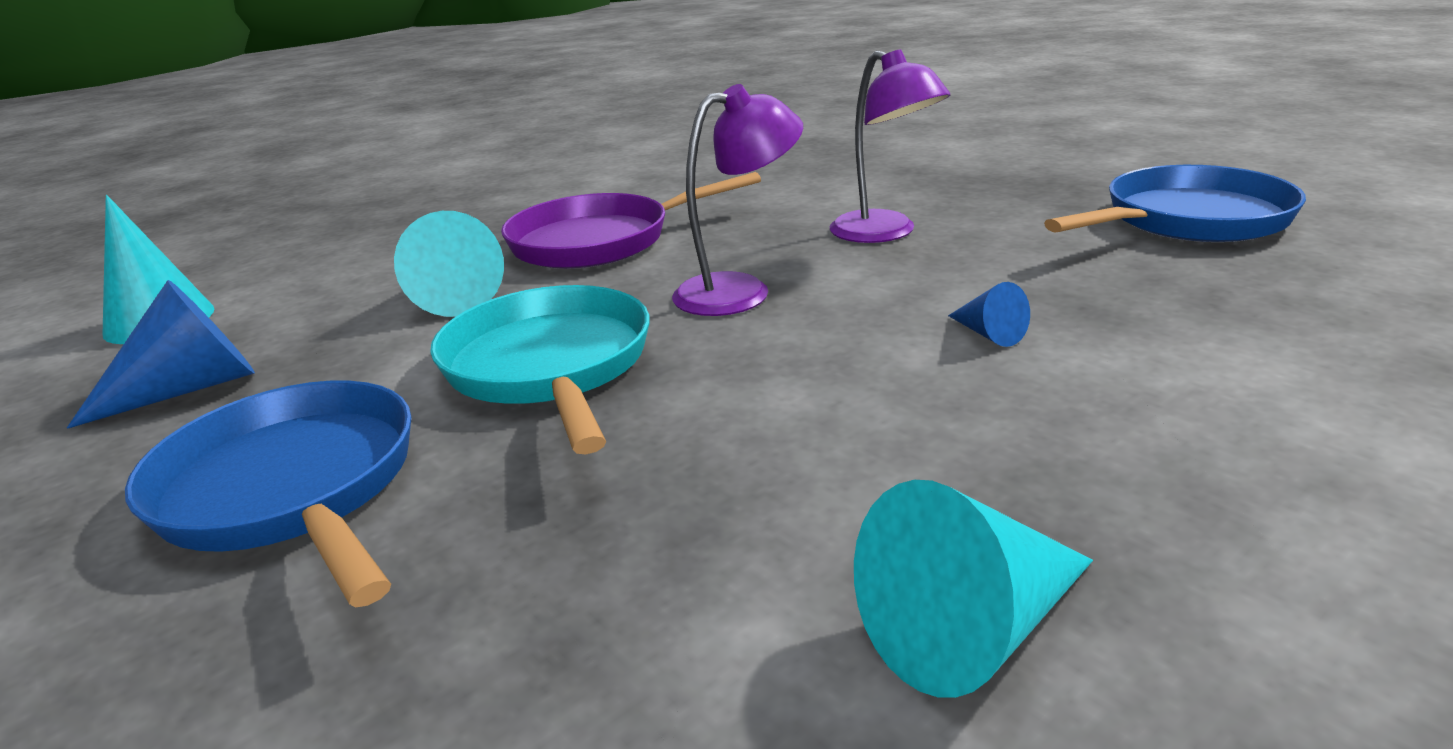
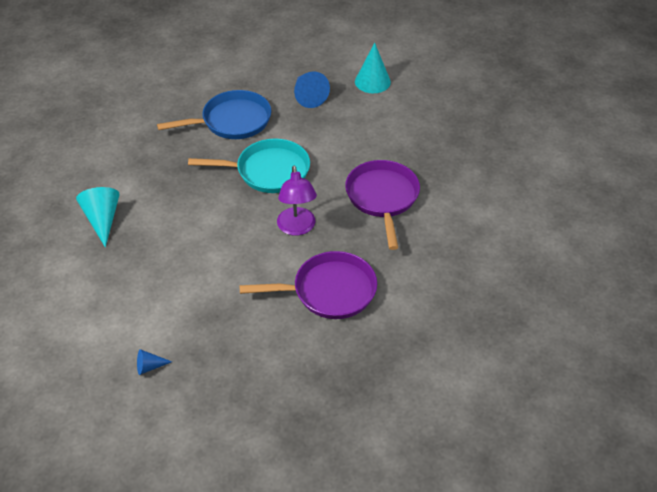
camera: 105 degrees right, 20 degrees up
turquoise cone [394,211,504,317] -> none
purple lamp [830,49,950,243] -> purple pan [239,251,377,319]
blue cone [948,282,1030,347] -> blue cone moved to [137,349,172,375]
blue pan [1044,165,1306,242] -> none

